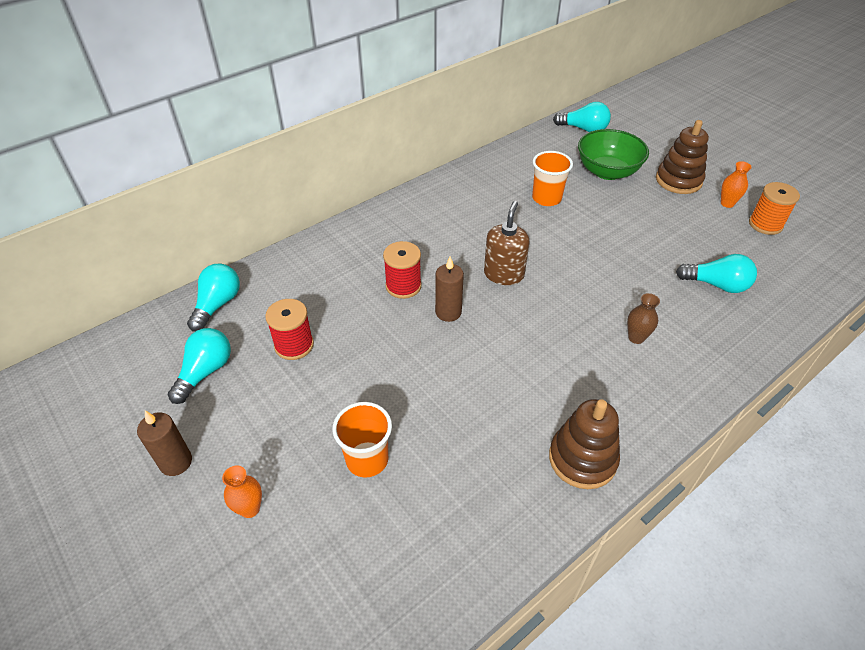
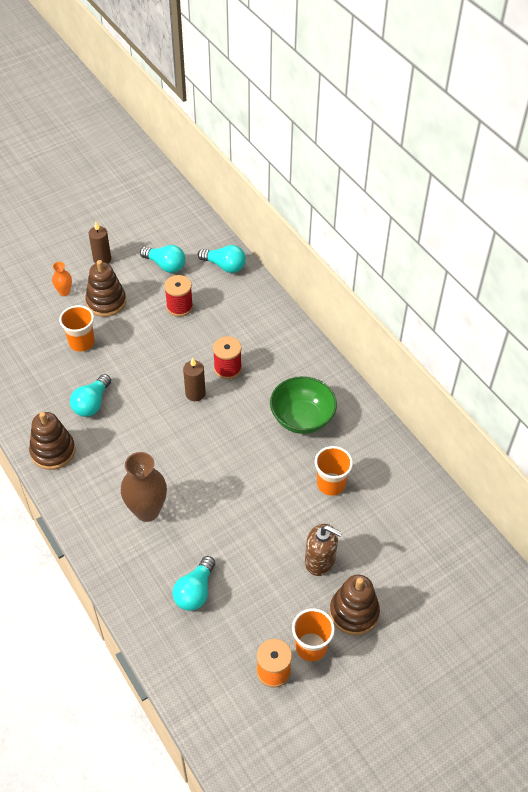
camera: 95 degrees right, 5 degrees up
brown soap dispenser [484,201,529,285] -> brown soap dispenser moved to [305,524,342,576]
turquoise light bulb [553,102,611,132] -> turquoise light bulb moved to [70,374,111,417]
green bowl [578,129,649,180] -> green bowl moved to [270,376,337,434]
brown vase [627,293,660,344] -> brown vase [121,452,167,522], size x1.96
orange vase [721,161,752,208] -> orange cup [292,608,335,661]
none -> brown stacking toy [85,260,126,317]

